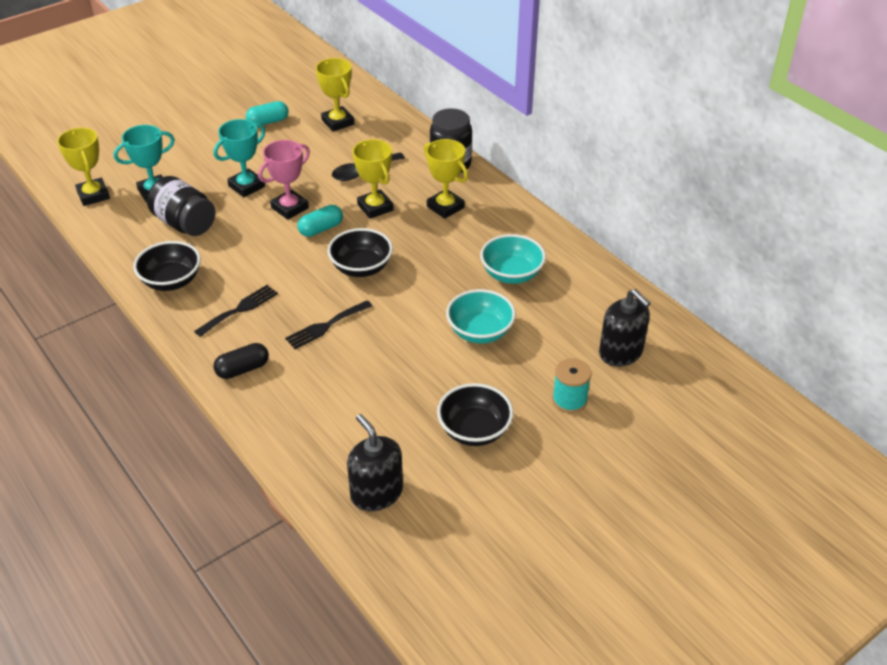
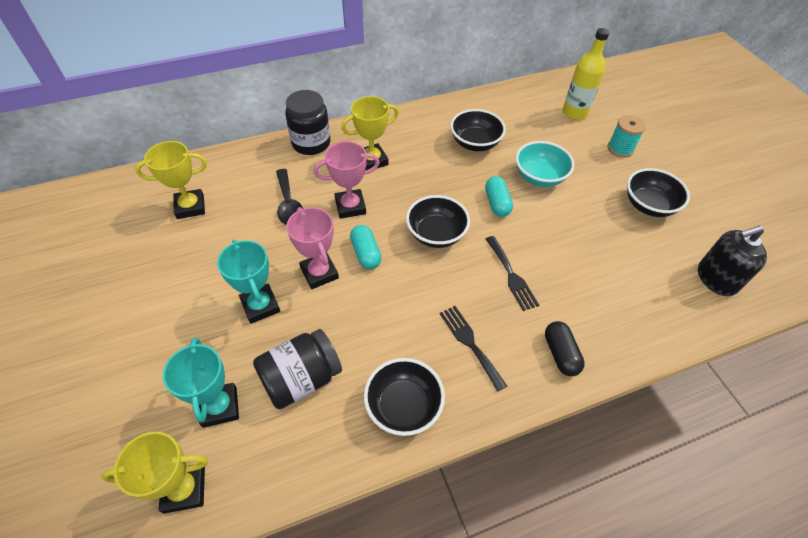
camera: 75 degrees left, 10 degrees up
turquoise capsule [246,101,289,125] -> turquoise capsule moved to [485,176,513,217]
yellow trophy [352,139,394,219] -> pink trophy [313,141,380,219]
turquoise bowl [480,234,546,284] -> black bowl [450,109,506,151]
black soap dispenser [599,289,651,367] -> yellow bottle [563,28,610,120]

